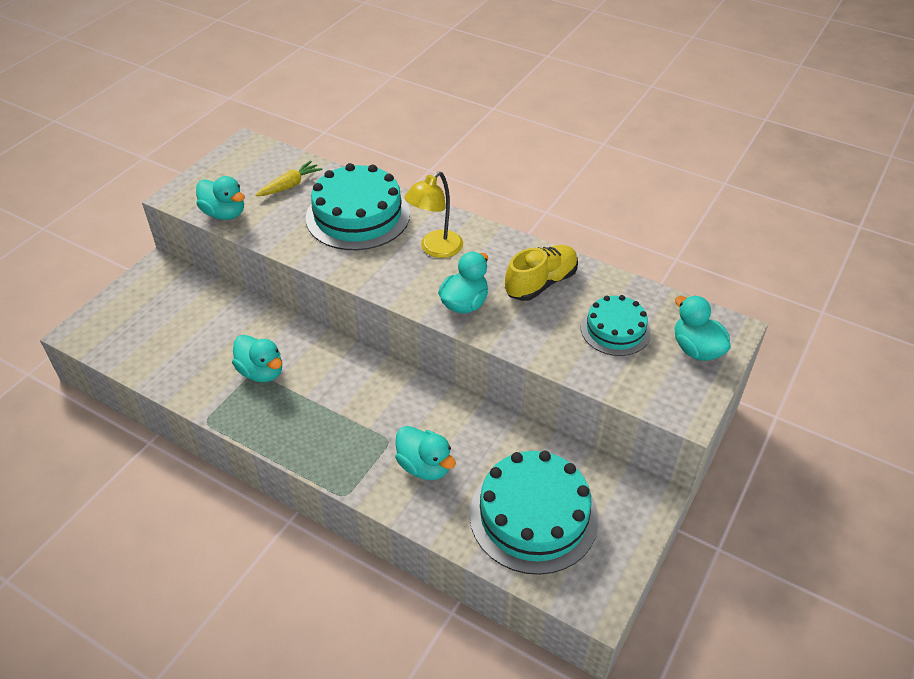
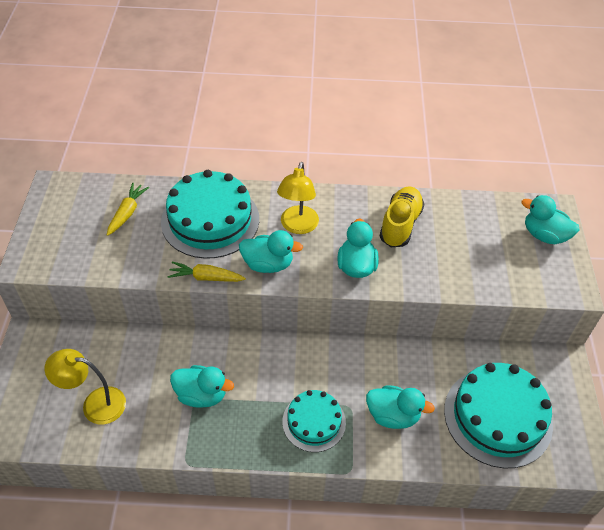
camera: 30 degrees left, 5 degrees up
turquoise duck [196,176,245,220] -> turquoise duck moved to [239,230,303,273]
turquoise cake [581,295,651,356] -> turquoise cake moved to [282,390,346,452]
none -> yellow lamp [45,349,126,425]
none -> yellow carrot [167,261,246,282]

